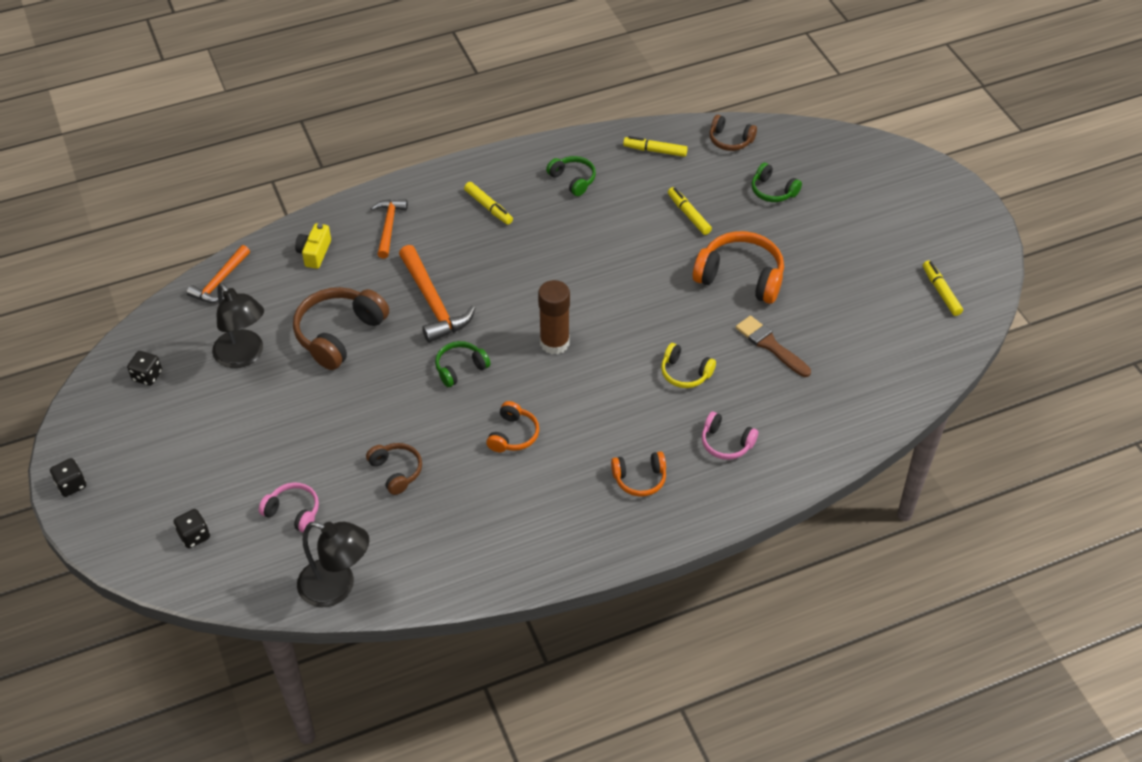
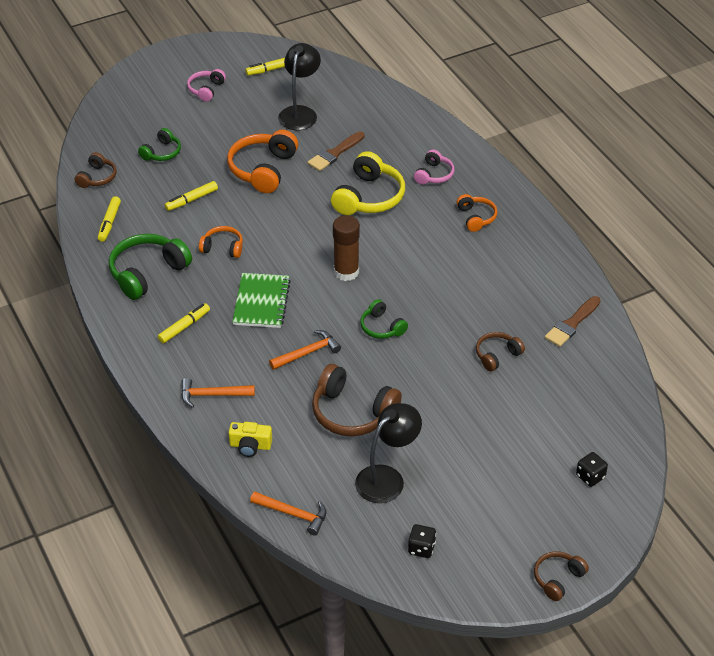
camera: 95 degrees left, 5 degrees down
black dice [50,458,86,497] -> brown headphones [534,551,589,601]
pink headphones [259,482,319,533] -> pink headphones moved to [187,69,226,102]
black lamp [297,522,369,607] -> black lamp moved to [278,43,321,130]
orange hammer [399,245,475,343] -> orange hammer [269,330,341,370], size x0.65
orange headphones [486,401,539,452] -> orange headphones moved to [199,226,243,258]
green headphones [546,156,596,196] -> green headphones [109,234,192,300], size x1.78
yellow headphones [661,343,716,388] -> yellow headphones [331,151,405,215], size x1.78
none -> green notebook [232,273,291,328]
none -> brown brush [545,296,601,347]

